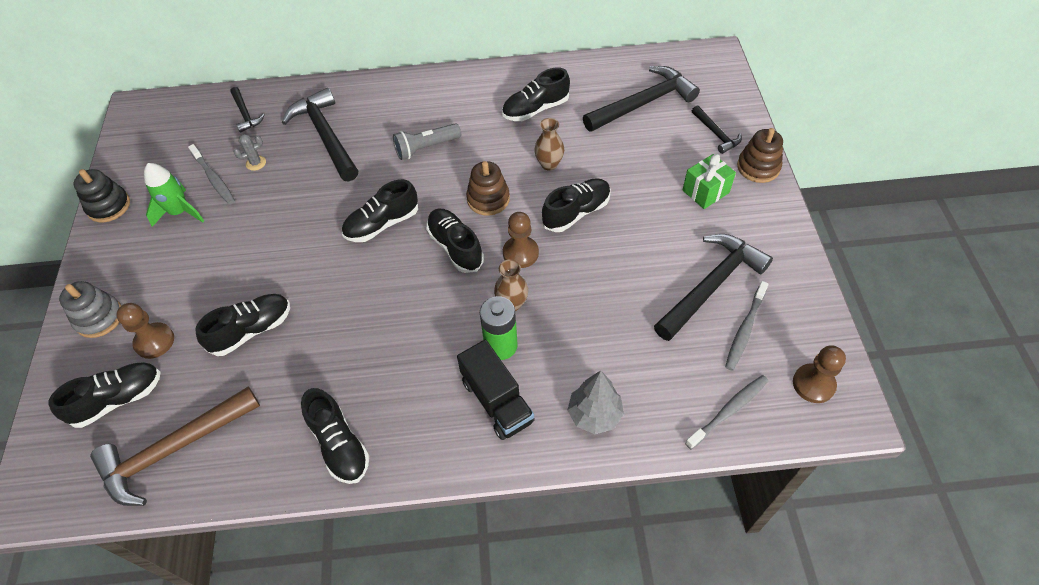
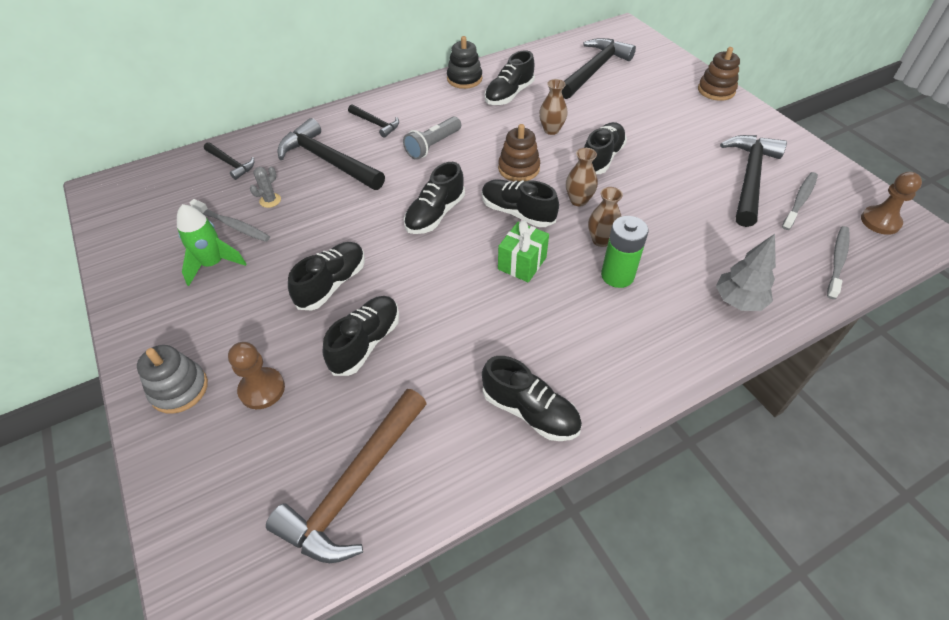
camera: 25 degrees left, 5 degrees down
black shoe [48,362,160,428] -> black shoe moved to [288,242,365,311]
black stacking toy [73,169,130,222] -> black stacking toy moved to [447,36,482,89]
black truck [457,340,535,440] -> none
brown pawn [503,212,539,268] -> brown vase [566,148,598,206]
green gift [683,154,736,209] -> green gift moved to [498,220,549,282]
black hammer [692,106,742,154] -> black hammer moved to [348,104,399,138]
grey toothbrush [725,281,769,371] -> grey toothbrush turned 150 degrees counterclockwise [782,172,818,230]

